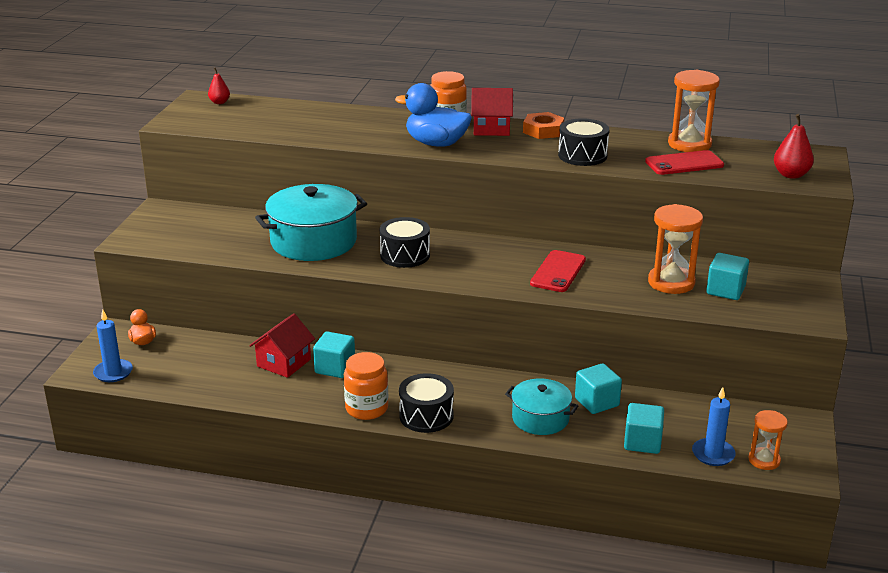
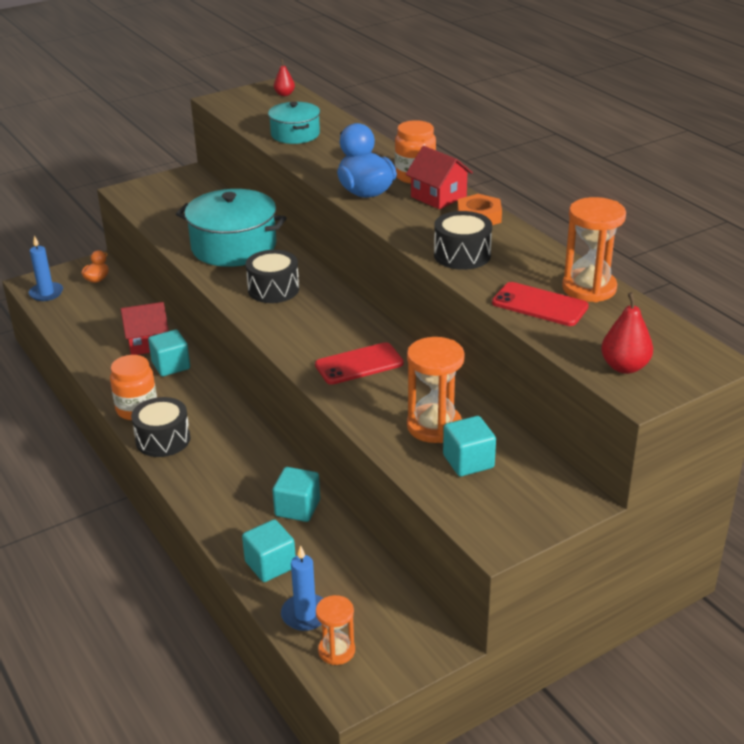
camera: 45 degrees right, 5 degrees up
turquoise pot [505,379,578,435] -> turquoise pot moved to [268,102,320,144]

